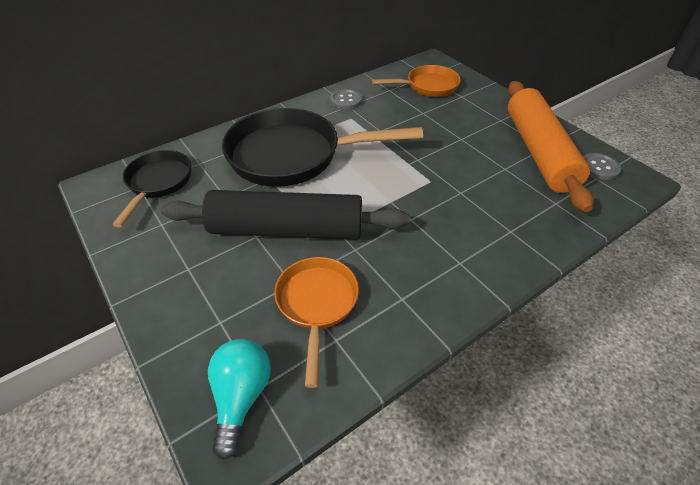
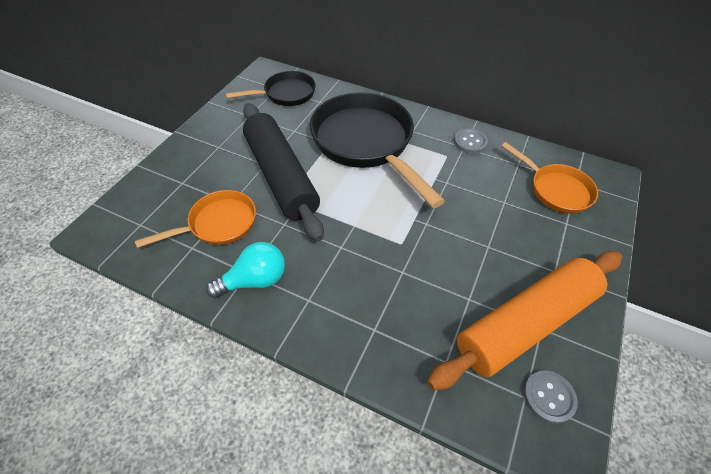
camera: 60 degrees right, 5 degrees up
turquoise light bulb [208,339,271,460] -> turquoise light bulb moved to [206,242,285,299]

